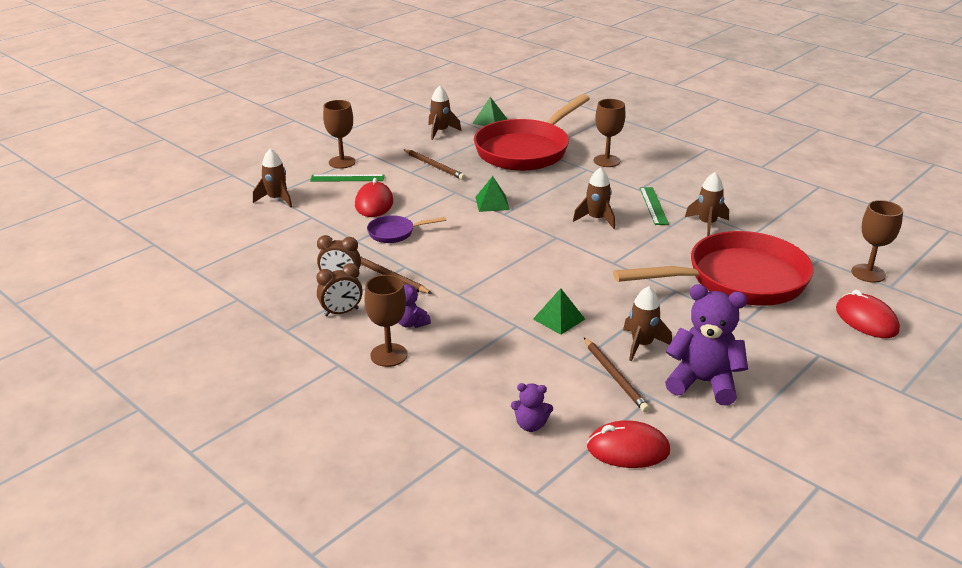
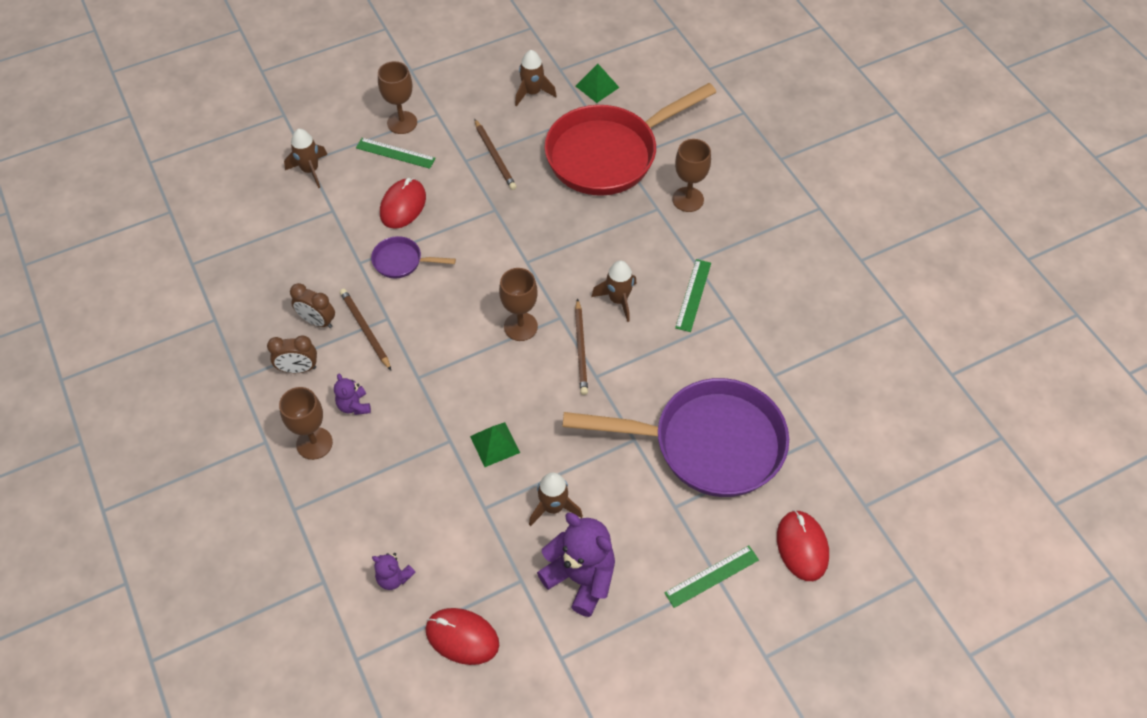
camera: 20 degrees right, 25 degrees up
green pyramid [475,176,510,212] -> none
brown pencil [584,338,650,412] -> brown pencil moved to [575,298,588,395]
red pan [613,231,814,306] -> purple pan [562,378,789,497]
brown rocket [685,172,729,236] -> none
brown goblet [851,200,903,283] -> brown goblet moved to [499,268,538,341]
none -> green ruler [664,546,759,608]

